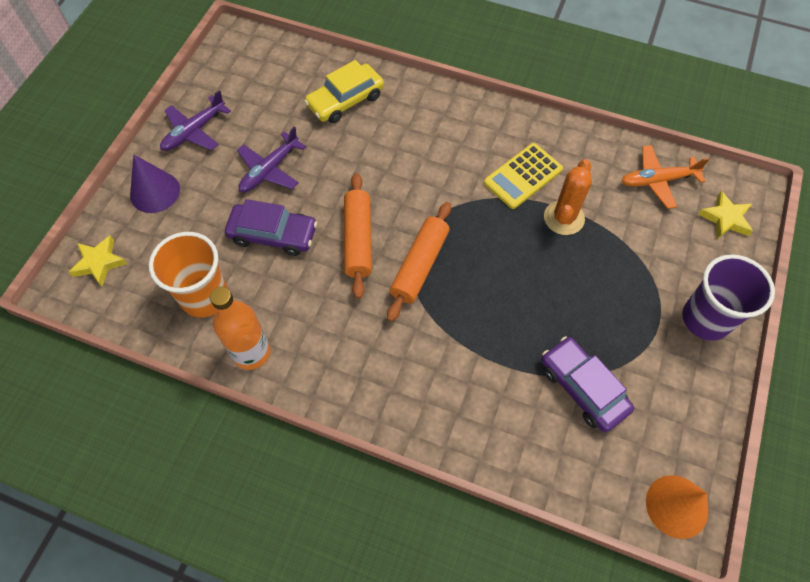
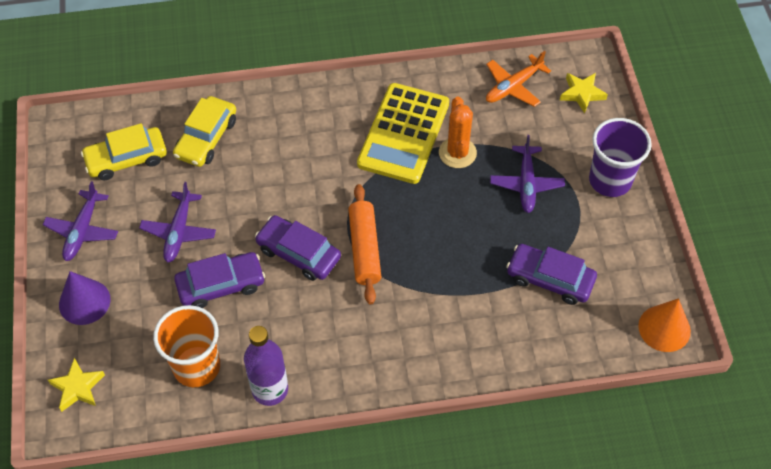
camera: 30 degrees left, 5 degrees down
orange bottle [210,286,270,370] -> purple bottle [244,326,288,406]
orange rolling pin [344,173,372,299] -> purple car [255,215,341,281]
yellow calculator [484,143,563,209] -> yellow calculator [357,83,449,184], size x1.56
none -> yellow car [81,123,167,180]
none -> purple plane [490,135,565,213]

